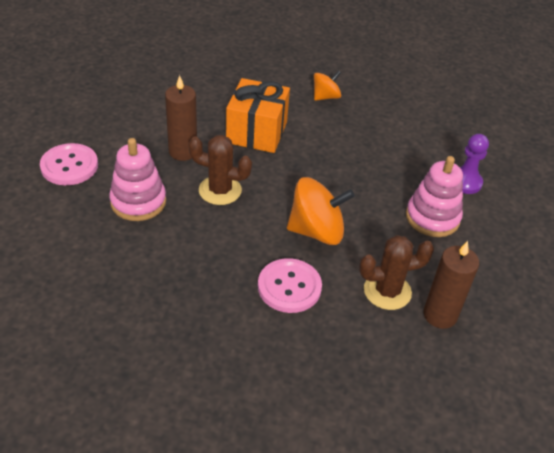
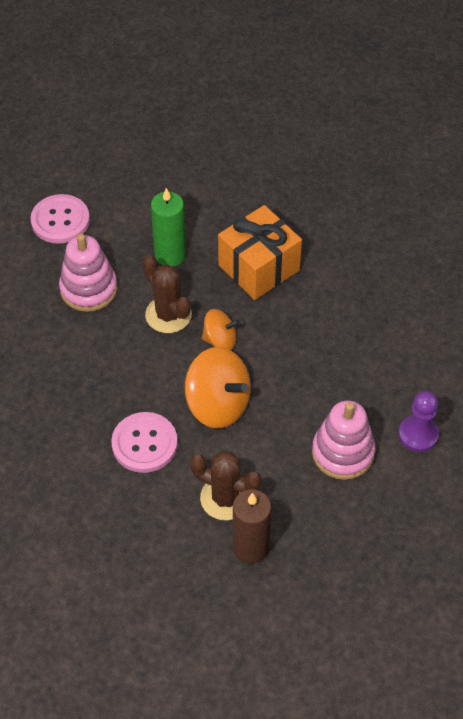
camera: 40 degrees right, 10 degrees up
brown candle [165,75,197,161] -> green candle [151,188,186,267]
orange spinning top [314,70,341,101] -> orange spinning top moved to [202,309,240,350]

